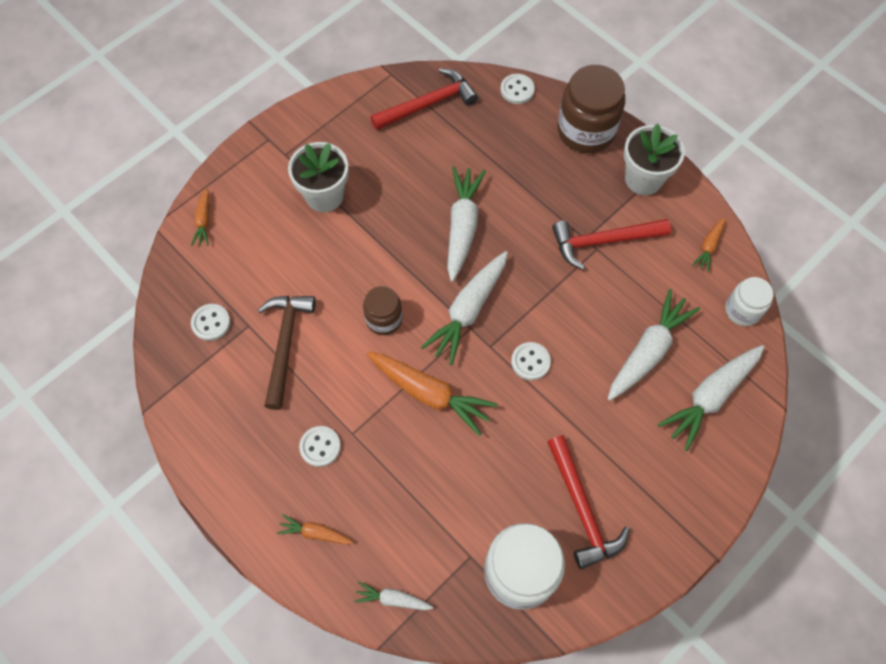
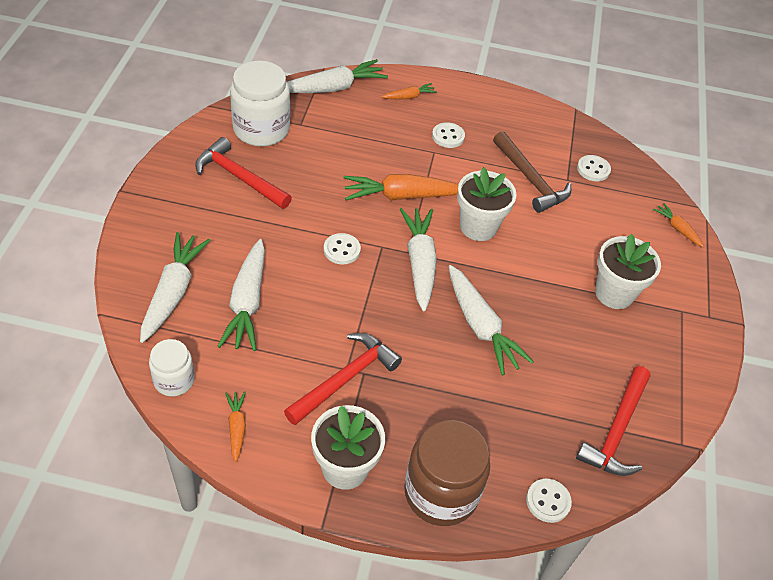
camera: 140 degrees right, 15 degrees down
white carrot [354,581,433,610] -> white carrot [287,59,388,93], size x1.96
brown jar [363,286,402,335] -> white flower pot [457,167,516,241]

